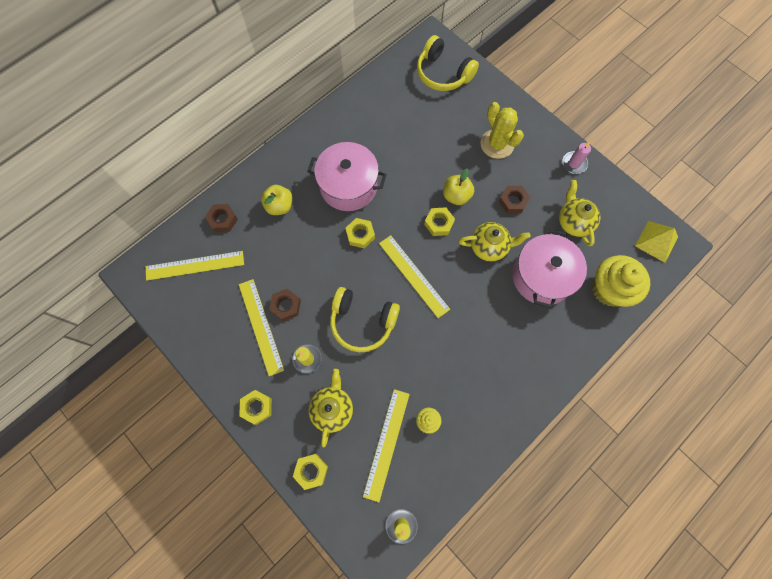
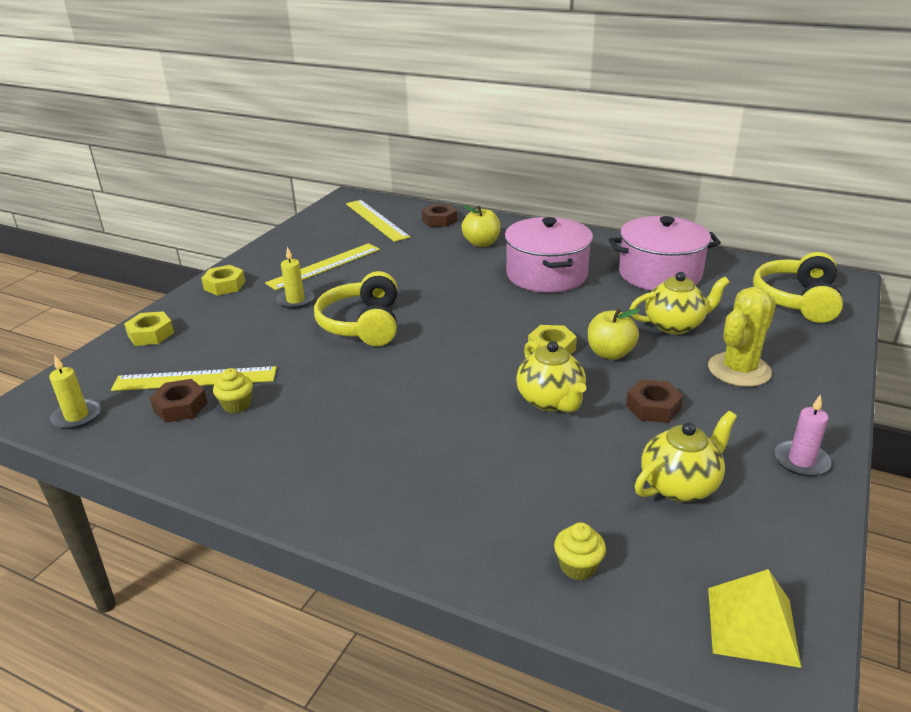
camera: 70 degrees right, 40 degrees down
brown nut [269,289,301,321] -> brown nut moved to [150,379,208,423]
yellow teapot [309,369,353,447] -> yellow teapot moved to [629,272,730,334]
yellow nut [346,218,375,249] -> none
yellow ruler [379,235,450,318] -> none
pink pot [512,229,587,309] -> pink pot moved to [609,216,721,291]
yellow cupcake [592,255,650,307] -> yellow cupcake [554,522,606,580], size x0.45

